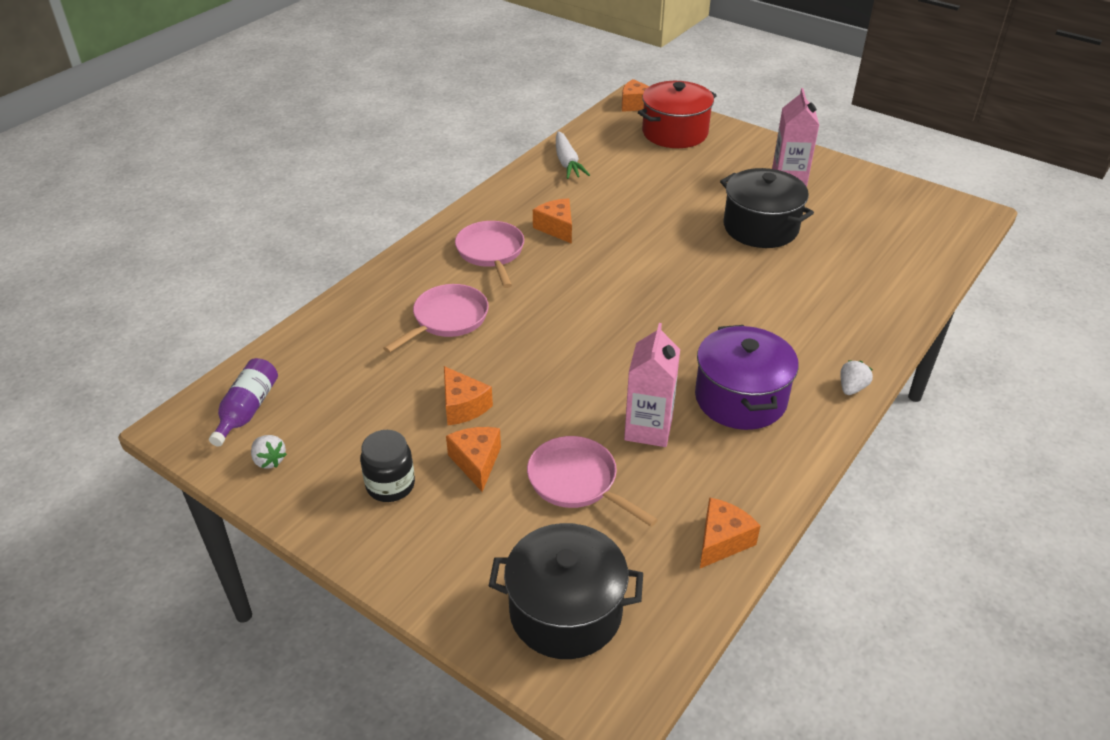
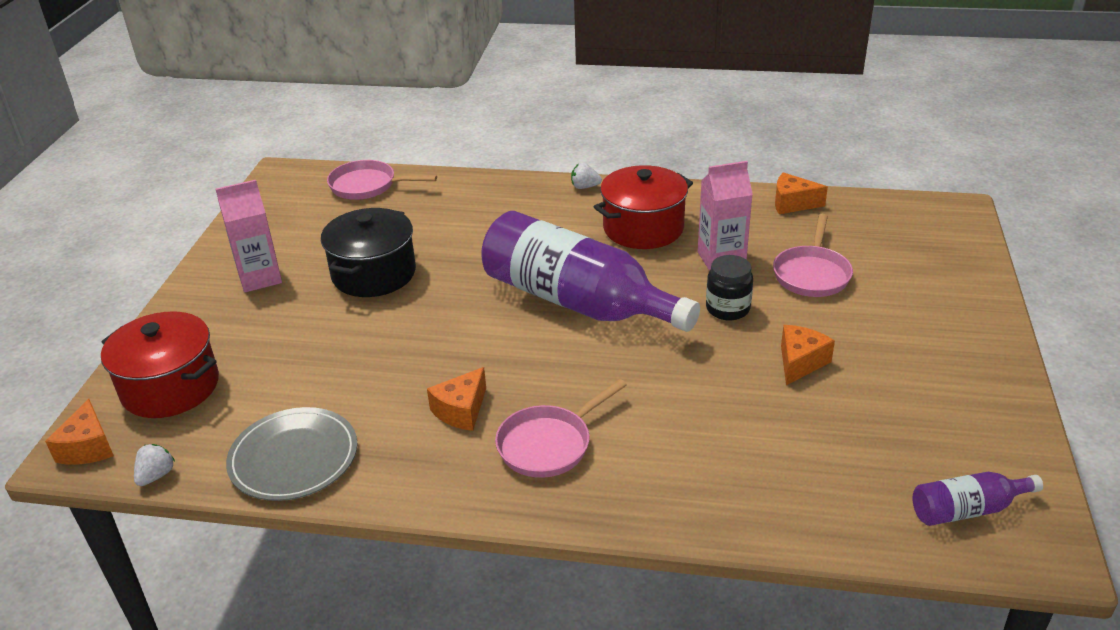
camera: 115 degrees left, 5 degrees down
white strawberry [251,435,287,469] -> white strawberry moved to [134,444,175,486]
black jar [360,430,415,502] -> black jar moved to [706,255,753,320]
pink pan [383,284,489,353] -> pink pan moved to [327,160,437,200]
orange cheese [446,427,501,492] -> none
black pot [489,523,643,659] -> none
white carrot [556,131,590,179] -> grey plate [226,407,357,501]
purple pot [695,325,799,430] -> red pot [594,165,693,249]
none -> purple bottle [481,211,700,332]

